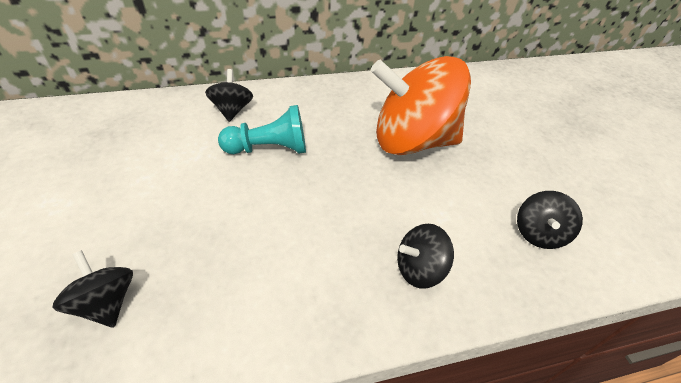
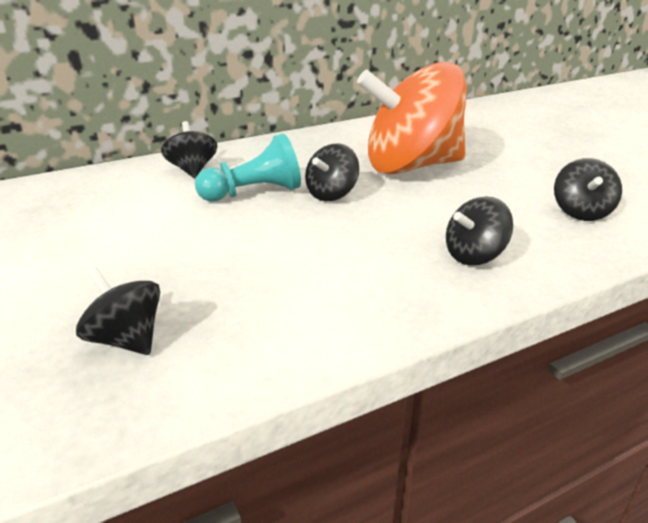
camera: 10 degrees left, 15 degrees down
none -> black spinning top [305,143,359,201]

